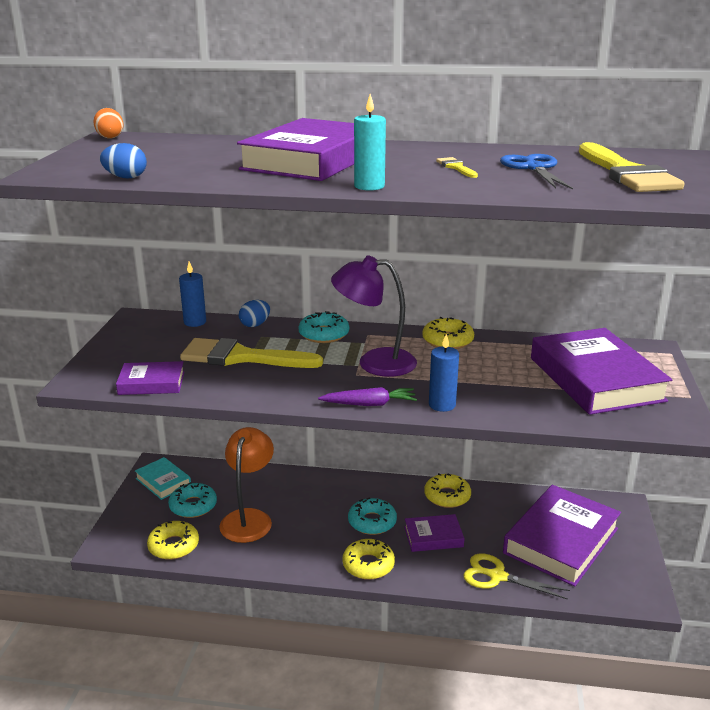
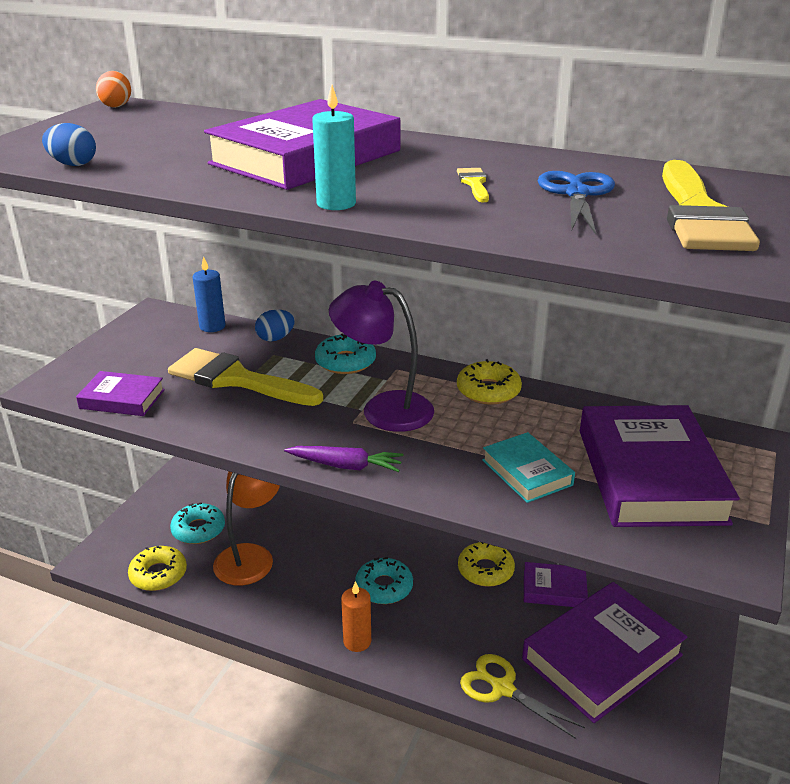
camera: 15 degrees right, 5 degrees up
turquoise book [135,457,191,500] -> turquoise book moved to [482,432,575,503]
yellow donut [342,539,395,580] -> orange candle [341,581,371,652]
purple book [405,514,465,552] -> purple book moved to [524,562,588,607]
blue candle [429,334,459,412] -> none

